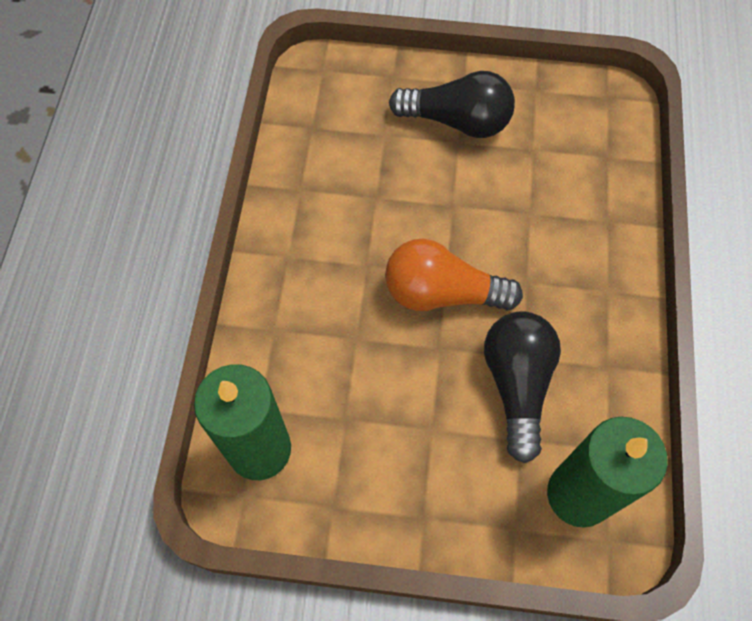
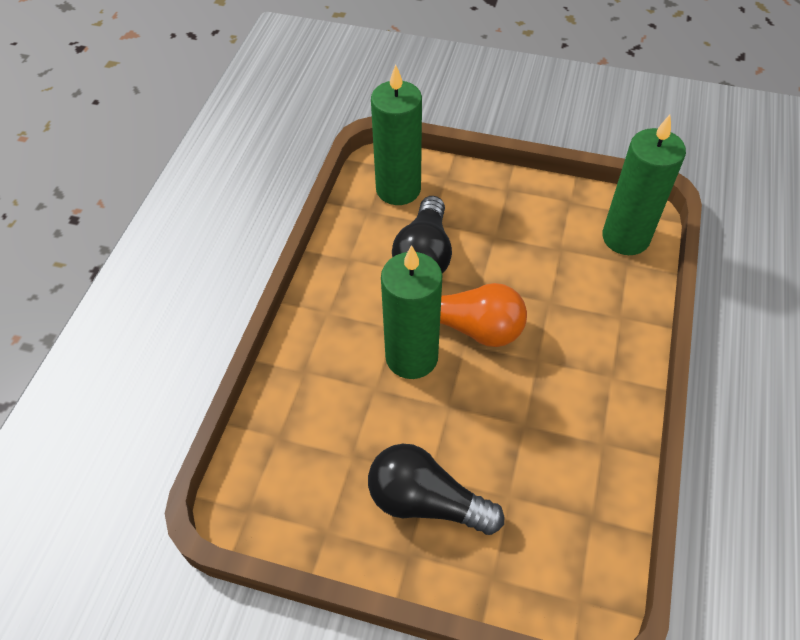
camera: 170 degrees left, 10 degrees down
none -> green candle [381,245,443,379]

